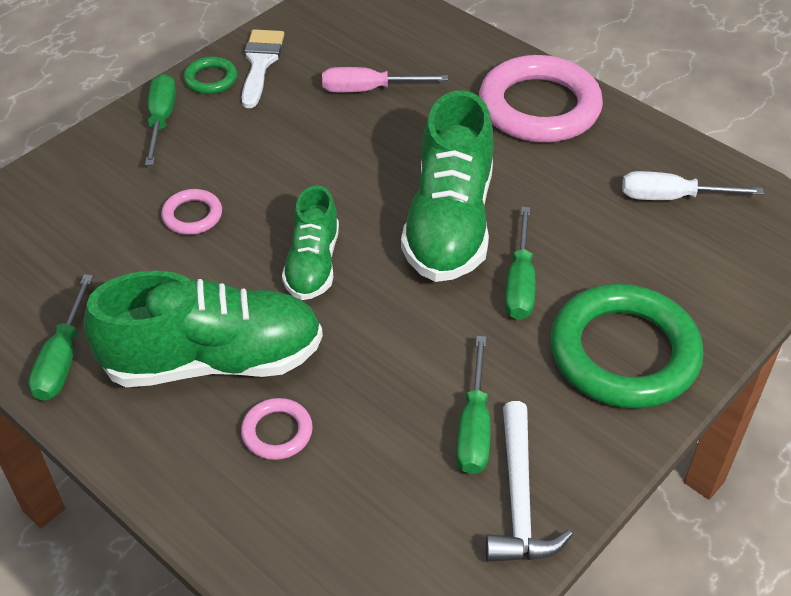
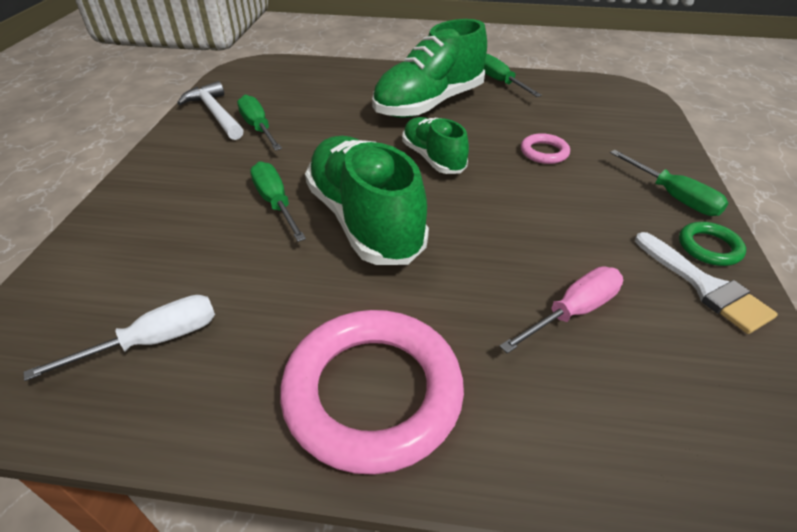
camera: 145 degrees right, 5 degrees down
pink ring [241,398,313,460] -> none
green ring [550,284,704,409] -> none

